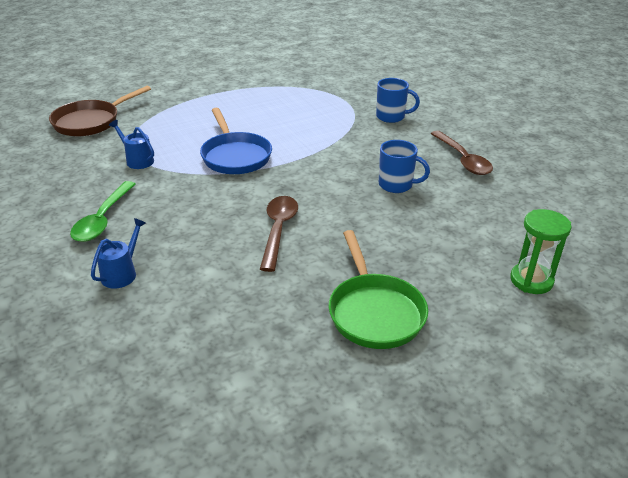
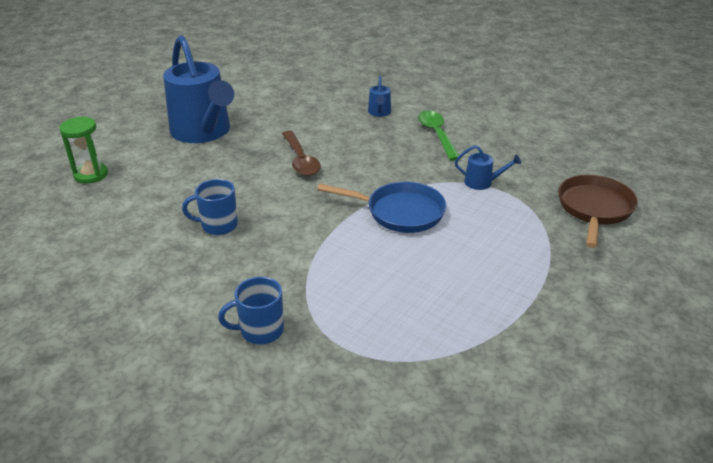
camera: 155 degrees right, 0 degrees up
blue pan [200,108,272,174] -> blue pan turned 150 degrees clockwise [317,182,446,233]
green pan [329,230,428,349] -> blue watering can [163,35,234,143]
brown spoon [431,131,493,175] -> none

